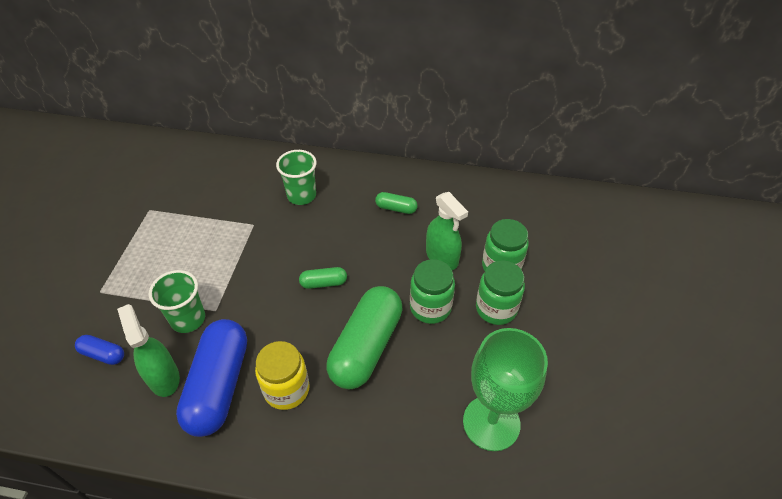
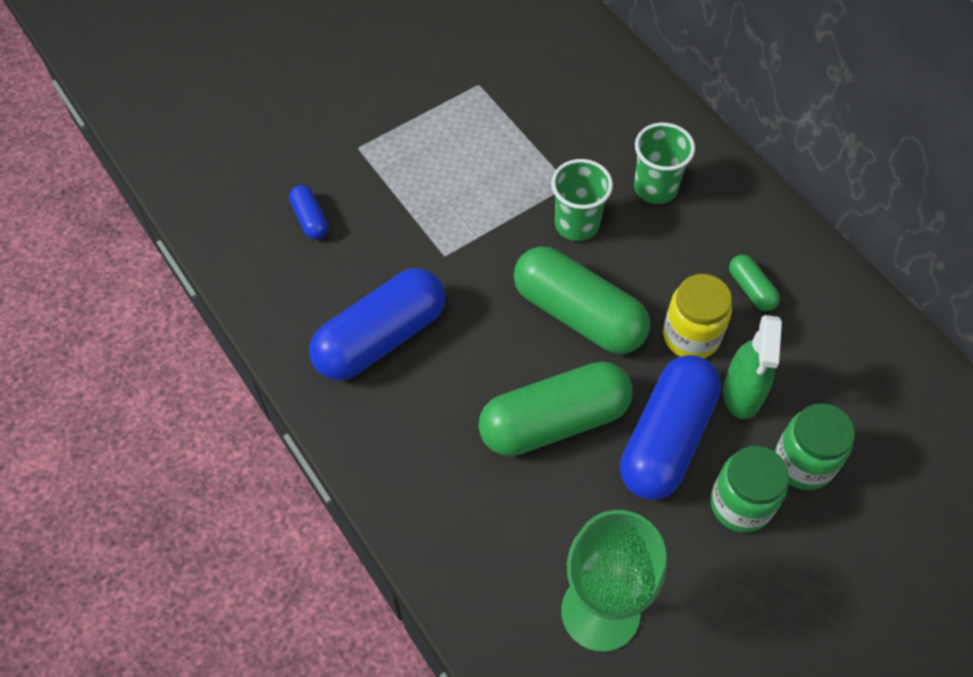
camera: 45 degrees right, 10 degrees up
green spray bottle [117,304,180,397] -> none
green cup [149,270,205,333] -> green cup moved to [551,159,613,241]
yellow jar [255,341,310,410] -> yellow jar moved to [663,274,732,358]
green capsule [299,267,347,289] -> green capsule [514,247,650,354], size x2.21
green jar [410,259,455,324] -> blue capsule [620,355,721,500]

